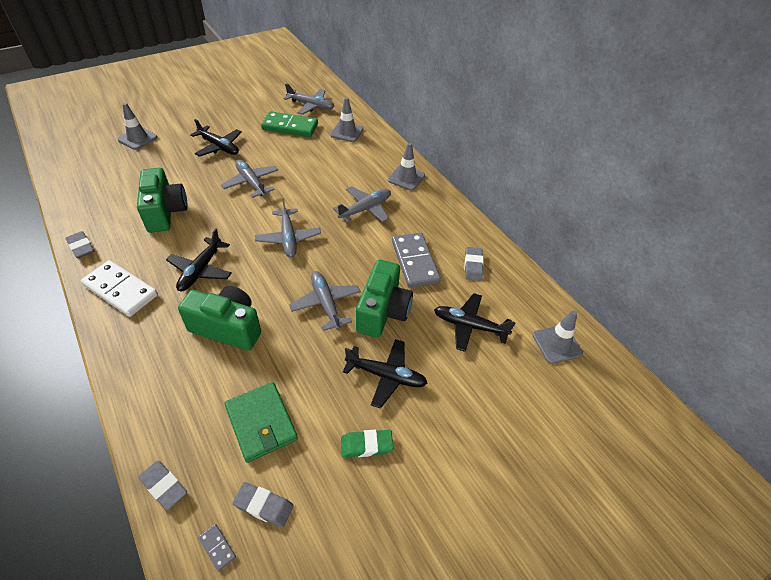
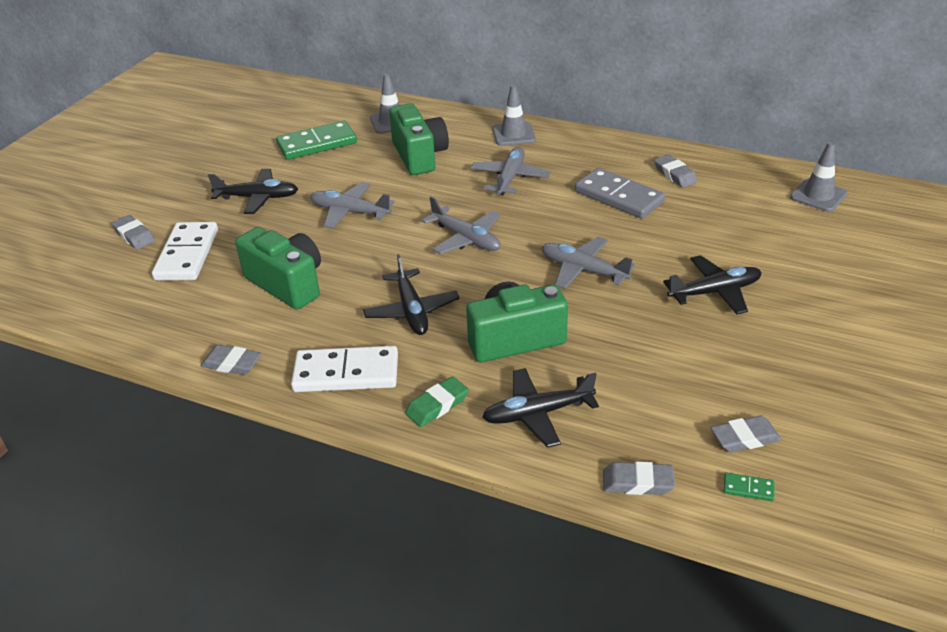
camera: 30 degrees left, 10 degrees down
grey traffic cone [118,103,158,150] -> grey eraser [112,215,155,249]
grey domino [198,524,236,571] -> green domino [724,473,775,501]
green wallet [224,382,298,463] -> none
grey plane [283,84,335,115] -> none
green eraser [341,430,393,457] -> green eraser moved to [405,376,468,427]
green camera [356,260,413,338] -> green camera moved to [389,103,449,175]
black plane [434,293,516,352] -> black plane moved to [482,368,599,448]
none -> white domino [152,222,218,280]

